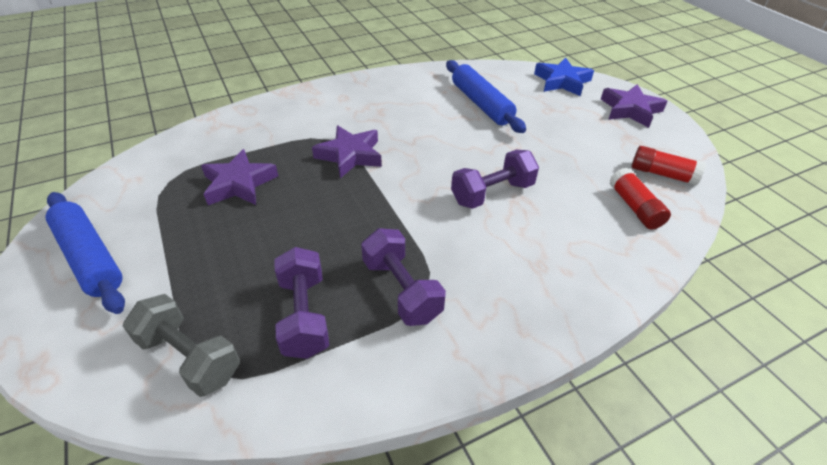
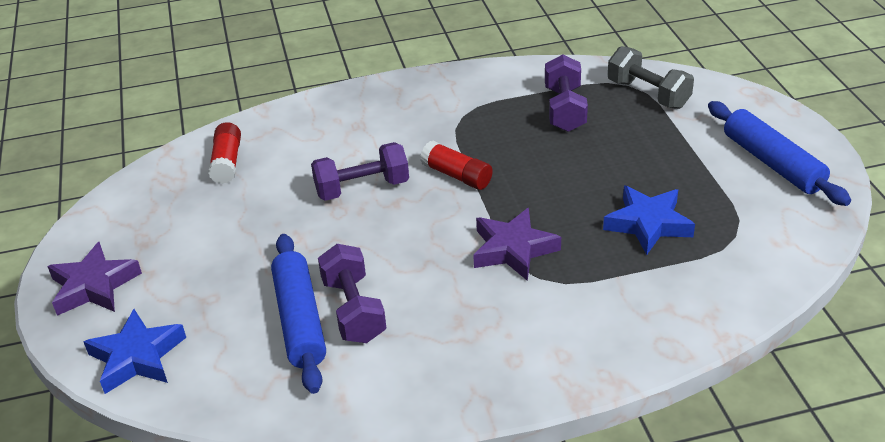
camera: 165 degrees left, 5 degrees down
purple star [201,149,278,205] -> blue star [603,186,695,255]
purple dumbbell [361,228,446,326] -> purple dumbbell moved to [318,244,386,343]
red glue stick [631,146,706,185] -> red glue stick moved to [420,141,493,190]

